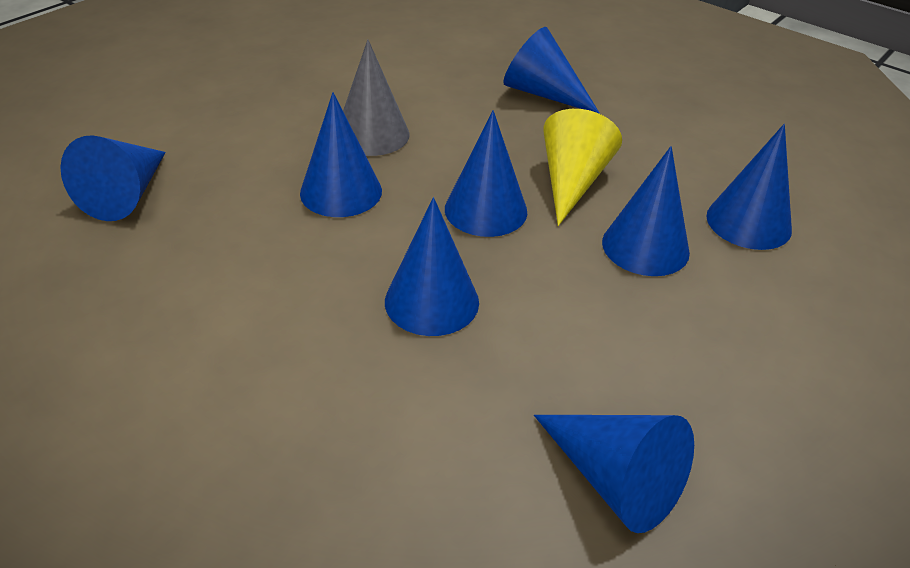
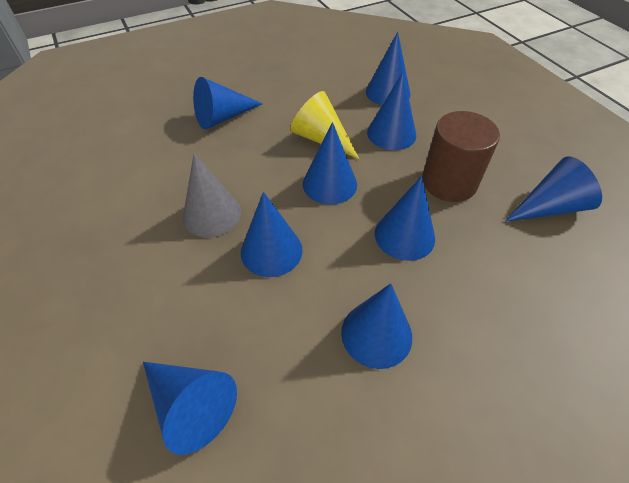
camera: 65 degrees left, 10 degrees up
none -> blue cone [341,283,412,369]
none -> brown cylinder [422,111,500,202]

